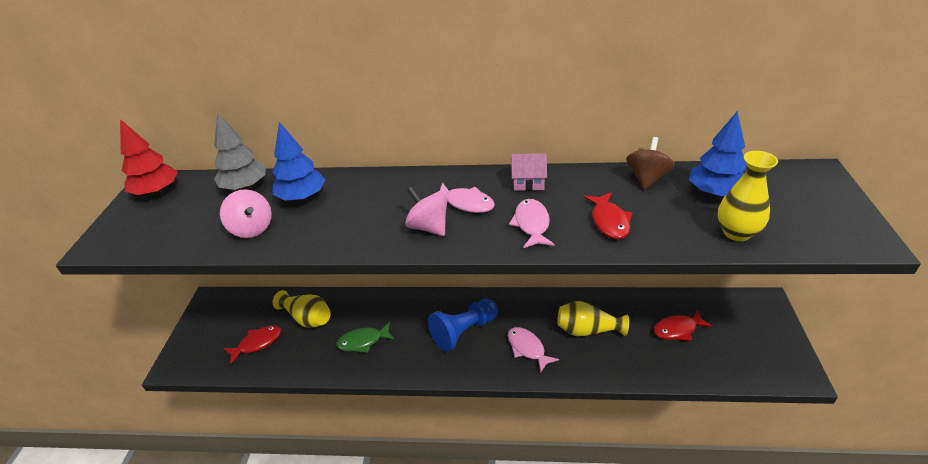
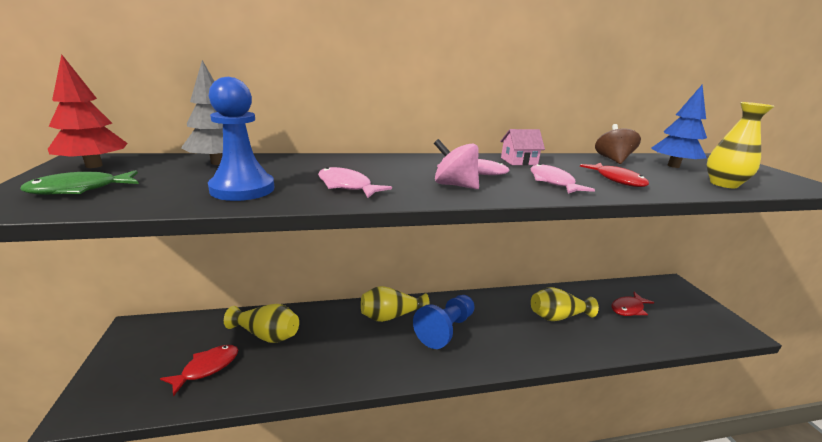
camera: 20 degrees left, 15 degrees down
pink spinning top [220,189,272,238] -> blue pawn [208,77,274,201]
blue tree [272,122,325,201] -> none
green fish [336,322,395,353] -> green fish moved to [20,170,139,195]
pink fish [508,327,559,373] -> pink fish moved to [318,167,392,198]
none -> yellow vase [361,286,430,322]

